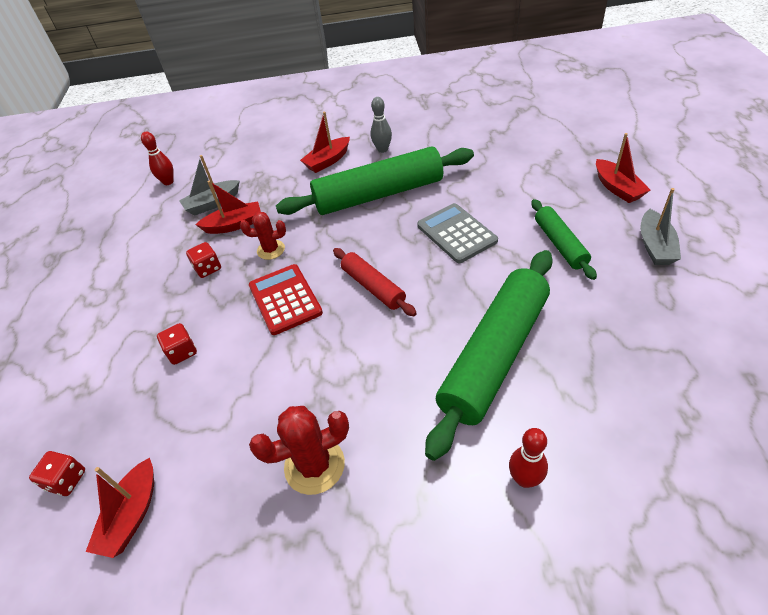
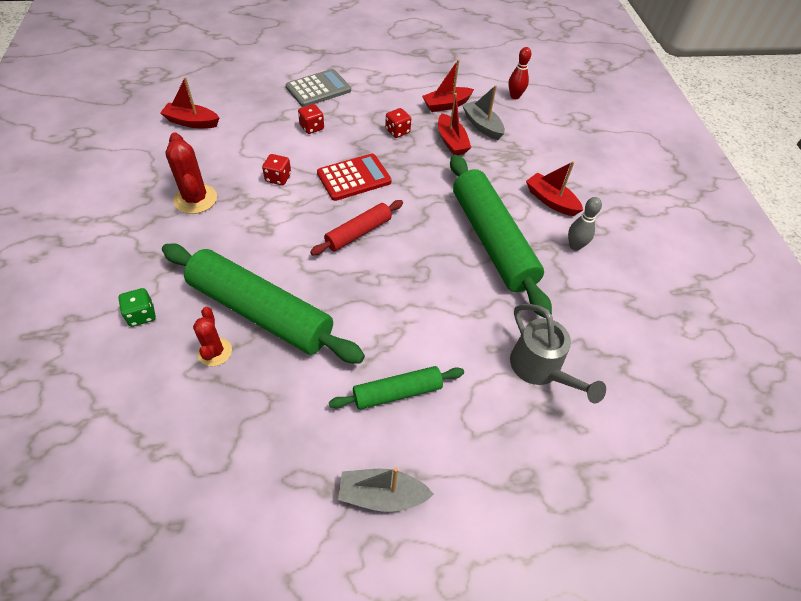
camera: 80 degrees right, 5 degrees up
red dice [29,451,85,496] -> red dice moved to [262,154,291,185]
red cactus [240,212,286,260] -> red cactus moved to [193,307,232,366]
grey calculator [417,203,498,263] -> grey calculator moved to [286,69,351,107]
red bowling pin [509,428,548,488] -> green dice [118,288,156,327]
red boat [596,133,650,203] -> red boat moved to [422,59,474,112]
none -> grey watering can [510,304,606,403]

